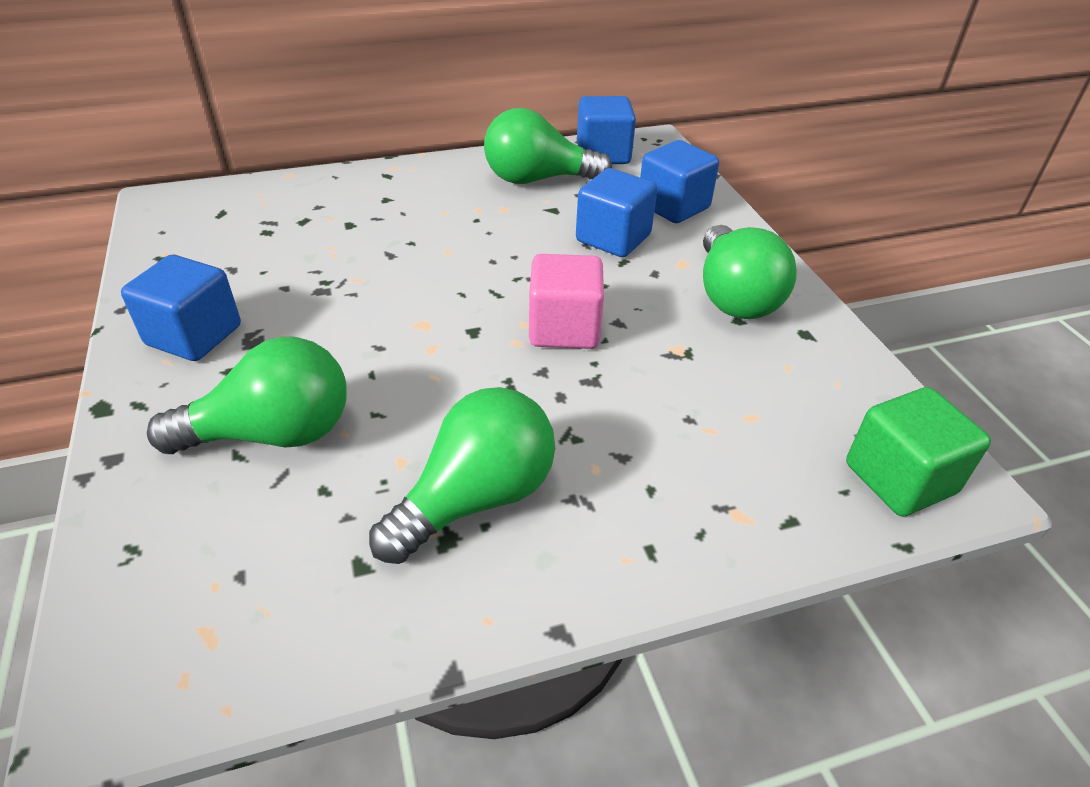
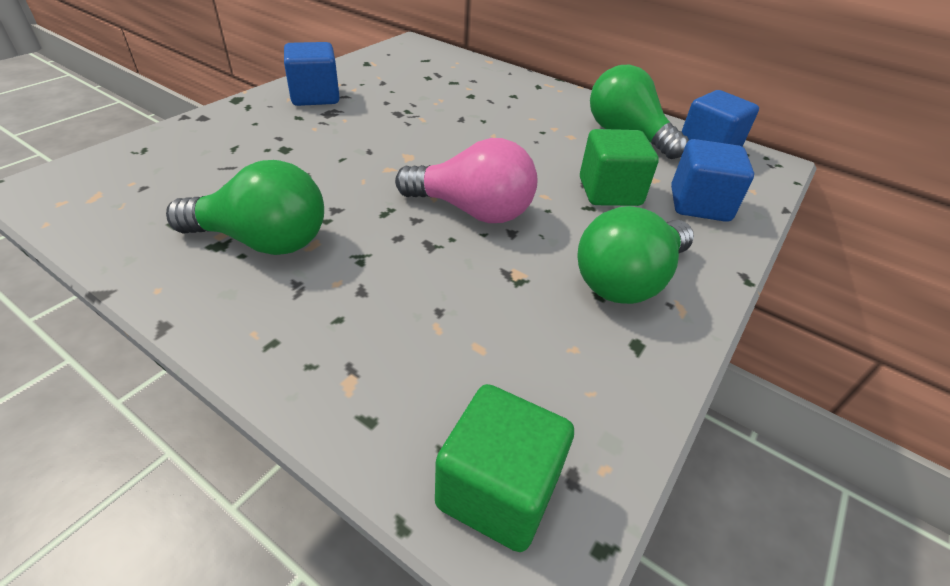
camera: 50 degrees right, 0 degrees up
green light bulb [147,337,346,454] -> none
pink cube [529,254,604,349] -> pink light bulb [395,138,537,223]
blue cube [576,168,657,257] -> green cube [580,129,659,206]

